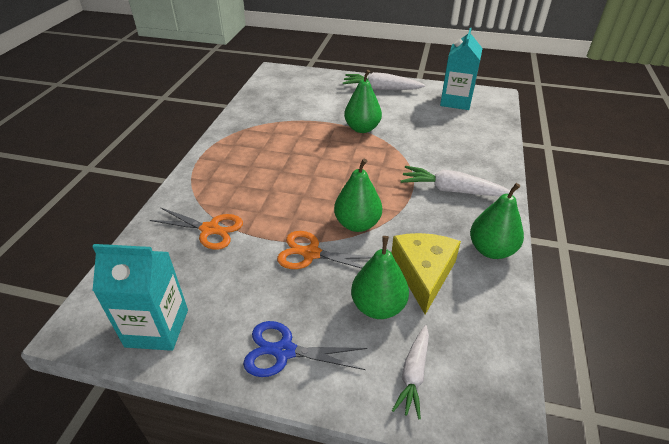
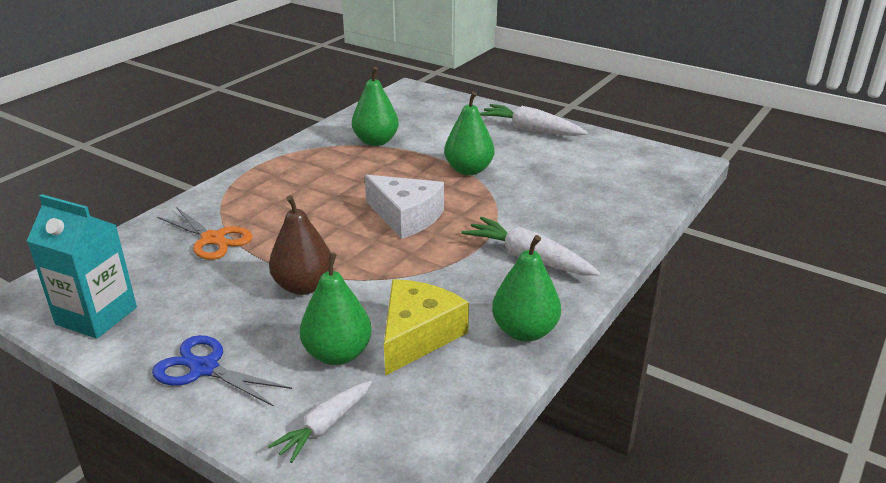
camera: 20 degrees right, 10 degrees down
orange scissors [277,231,372,269] -> brown pear [269,195,331,295]
green pear [334,158,382,232] -> green pear moved to [352,67,399,146]
turquoise carton [440,28,483,110] -> none
none -> white cheese [365,174,444,239]

